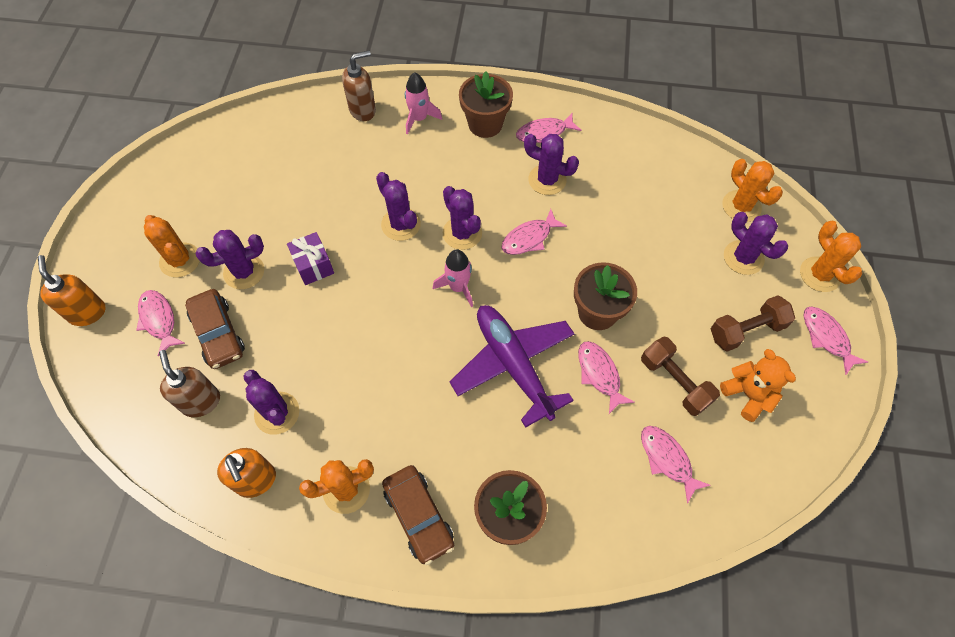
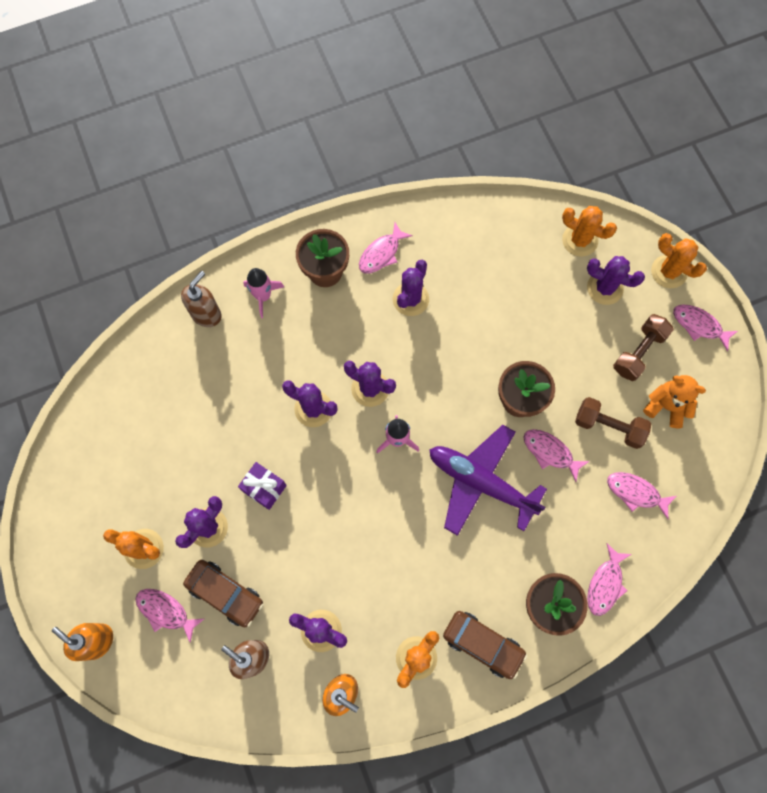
camera: 30 degrees left, 10 degrees up
pink fish [501,209,567,255] -> pink fish moved to [587,544,631,616]
purple cactus [524,134,579,195] -> purple cactus turned 60 degrees counterclockwise [393,260,429,316]

